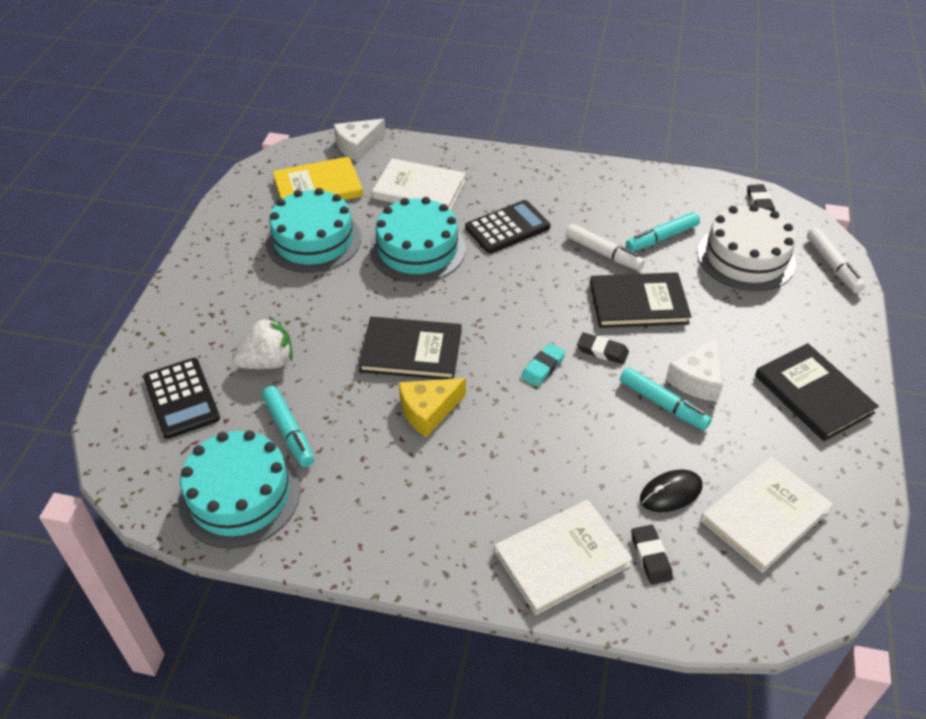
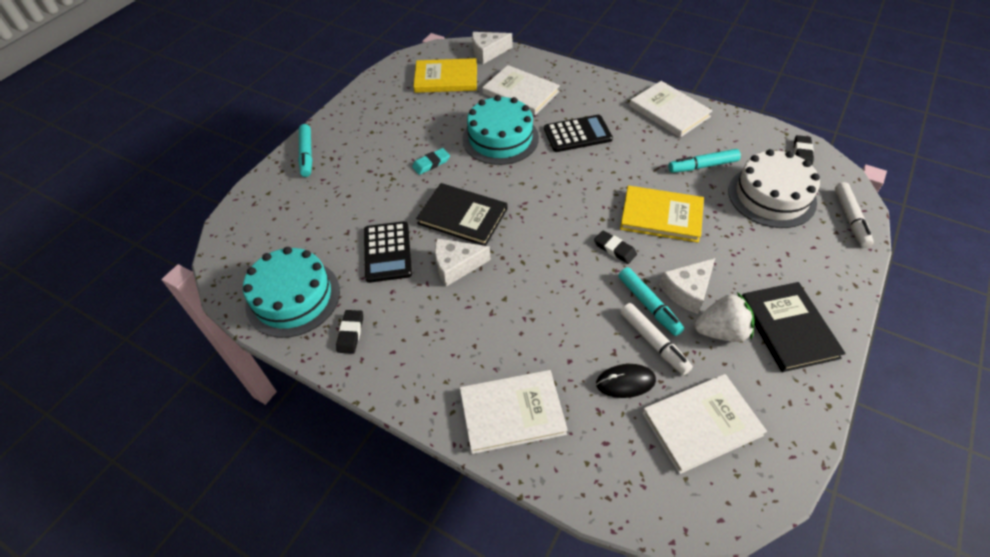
camera: 20 degrees right, 5 degrees up
black calculator [143,358,220,439] -> black calculator moved to [364,221,412,283]
white strawberry [232,316,293,369] -> white strawberry moved to [695,292,755,342]
turquoise marker [262,386,314,467] -> turquoise marker moved to [298,124,312,177]
turquoise cake [266,188,361,273] -> none
yellow cheese [399,378,466,437] -> white cheese [435,238,491,287]
turquoise eraser [521,343,566,387] -> turquoise eraser moved to [412,148,450,175]
white marker [566,224,645,271] -> white marker moved to [620,303,693,375]
black book [590,272,691,328] -> yellow book [620,185,704,243]
black eraser [631,525,673,585] -> black eraser moved to [336,310,363,354]
none -> white book [629,81,713,137]

